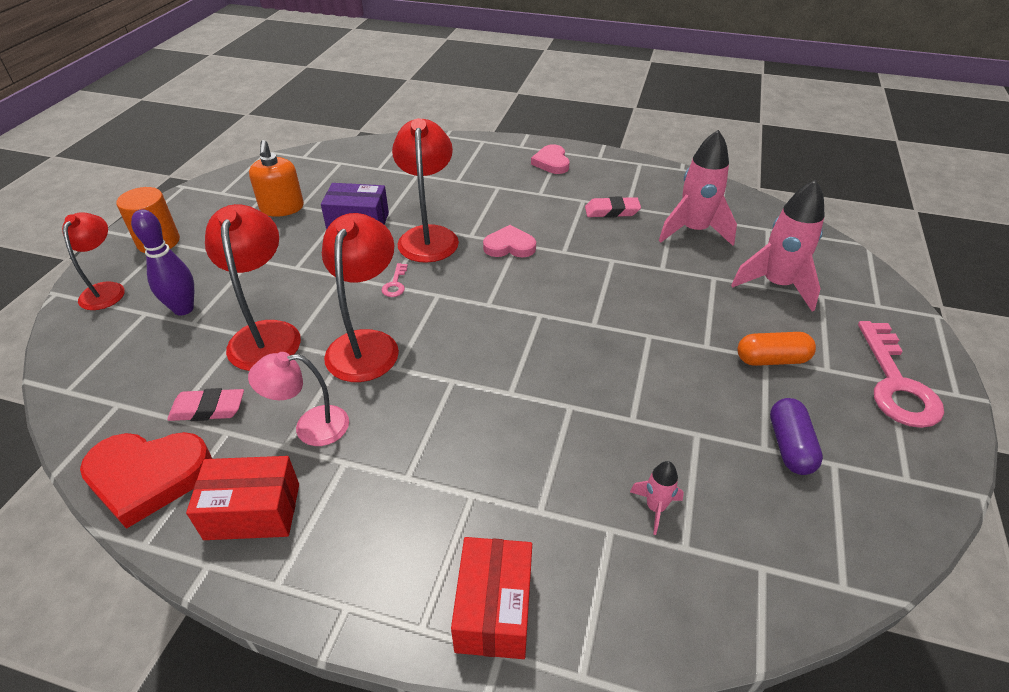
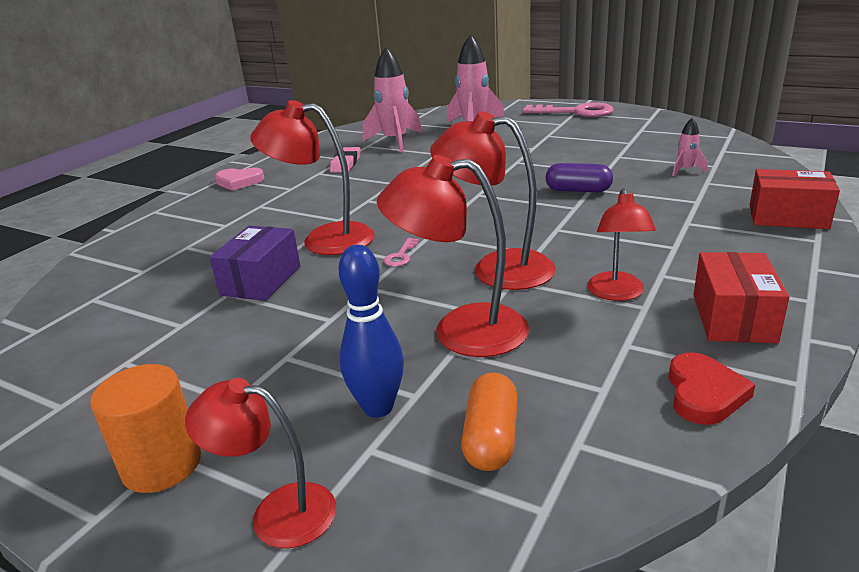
camera: 75 degrees left, 15 degrees down
red heart [80,432,212,529] -> red heart [668,352,756,425], size x0.62
purple bowling pin [131,209,194,316] -> blue bowling pin [339,245,404,418]
pink eraser [167,388,244,421] -> none
pink lamp [248,352,349,446] -> red lamp [587,188,656,301]
orange soap dispenser [249,140,304,217] -> none
pink key [381,263,408,297] -> pink key turned 90 degrees clockwise [384,238,419,267]
pink heart [483,225,536,257] -> none
orange capsule [737,332,816,366] -> orange capsule moved to [461,372,518,471]
purple capsule [770,398,823,475] -> purple capsule moved to [546,163,613,192]

